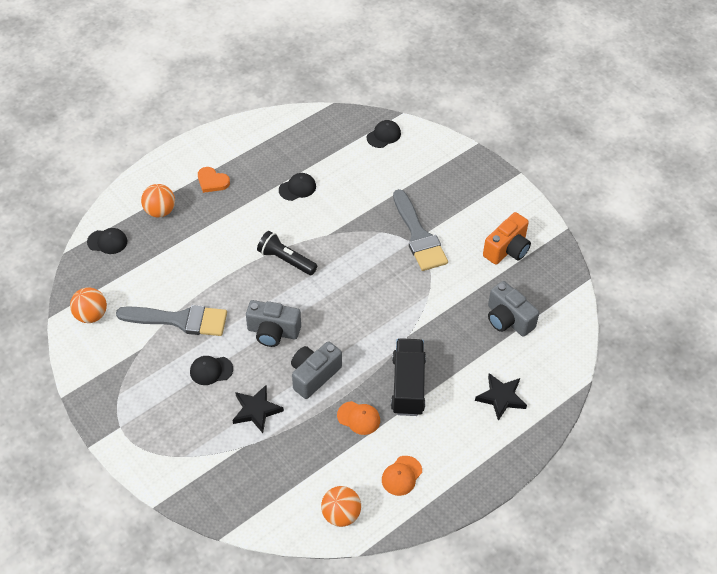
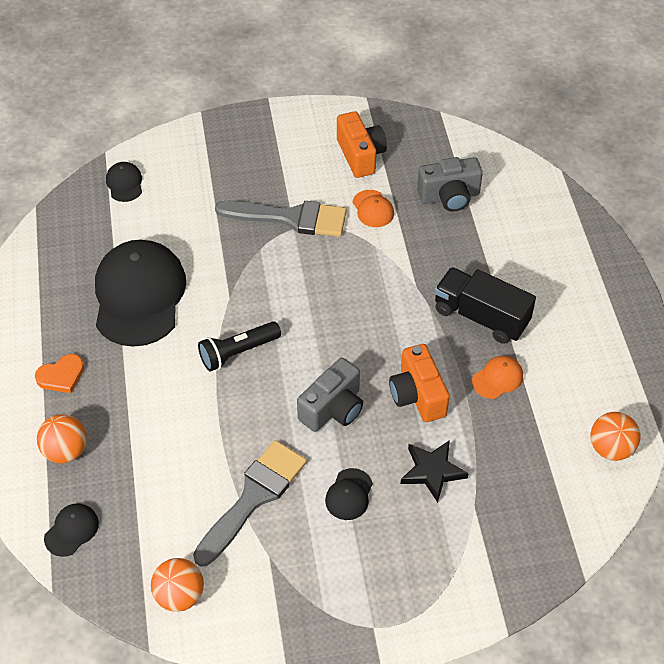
camera: 60 degrees left, 0 degrees up
black cap [279,173,316,201] -> black cap [95,240,186,347], size x2.36
grey camera [291,341,342,399] -> orange camera [389,344,450,422]
orange cap [382,456,422,496] -> orange cap moved to [352,190,394,227]
black star [475,373,527,421] -> none

